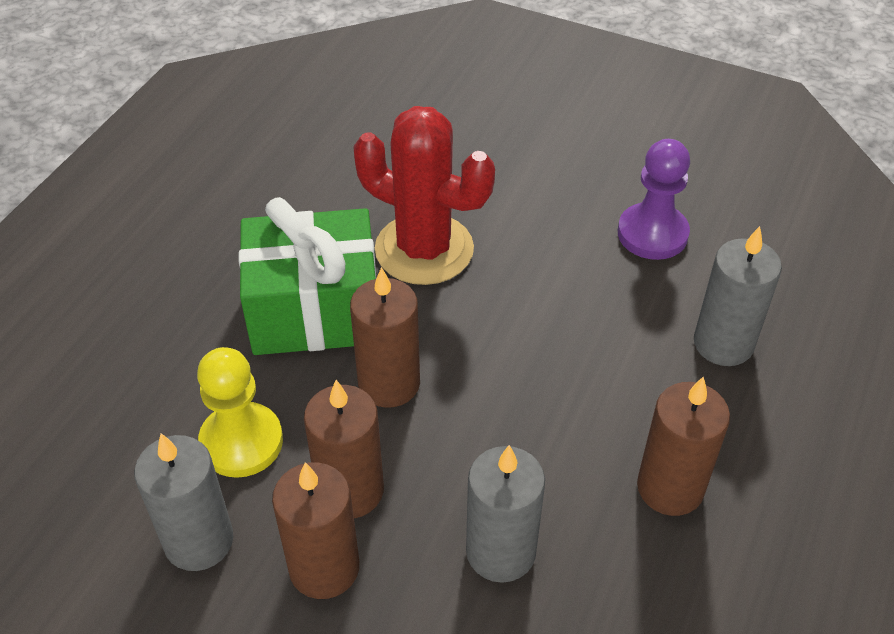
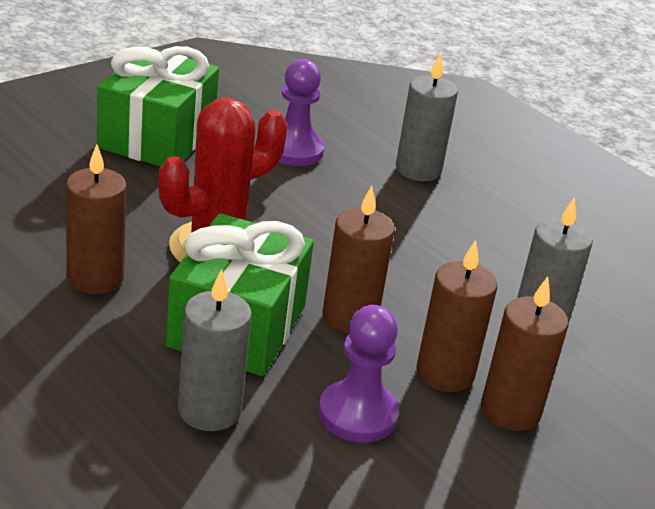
camera: 70 degrees left, 15 degrees down
grey candle [134,433,233,571] -> grey candle moved to [178,269,252,431]
yellow pawn [197,347,283,478] -> purple pawn [318,305,399,443]
brown candle [637,376,730,516] -> brown candle moved to [66,144,127,294]
none -> green gift [97,46,219,167]

